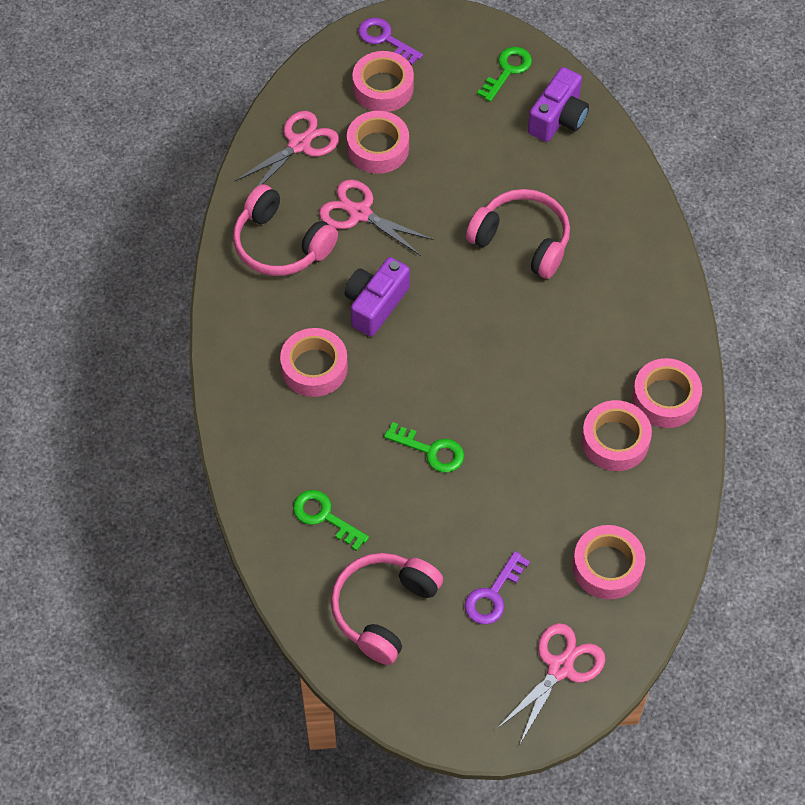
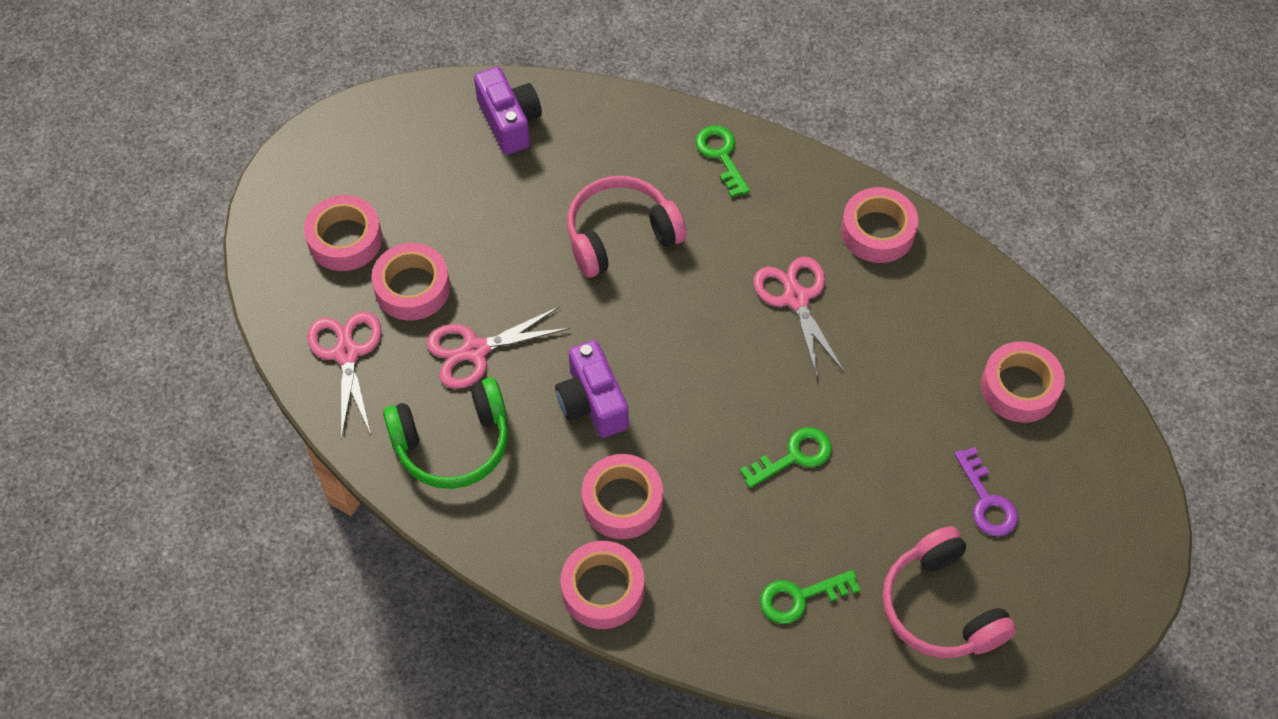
camera: 55 degrees left, 0 degrees up
pink headphones [233,184,338,276] -> green headphones [383,377,508,489]
purple key [358,18,423,65] -> none
green key [477,47,532,102] -> green key moved to [696,125,750,198]
pink scissors [497,623,605,744] -> pink scissors moved to [754,257,845,380]
pink tape [581,400,652,471] -> pink tape moved to [561,541,644,629]

